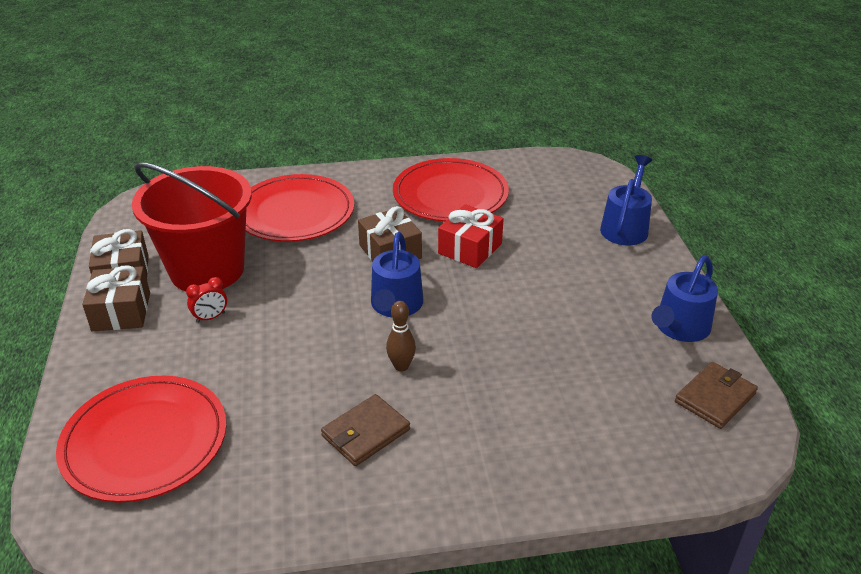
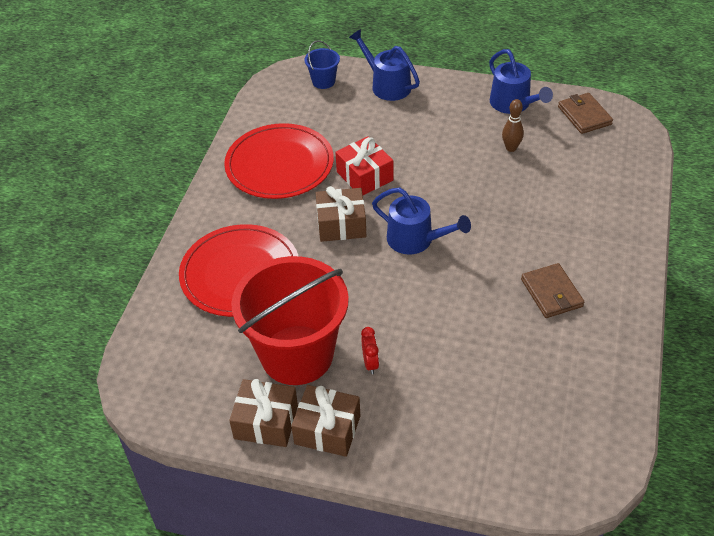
camera: 65 degrees left, 10 degrees up
red plate [56,376,226,503] -> none
brown bowling pin [386,301,416,371] -> brown bowling pin moved to [502,99,524,152]
none -> blue bucket [304,40,340,89]

